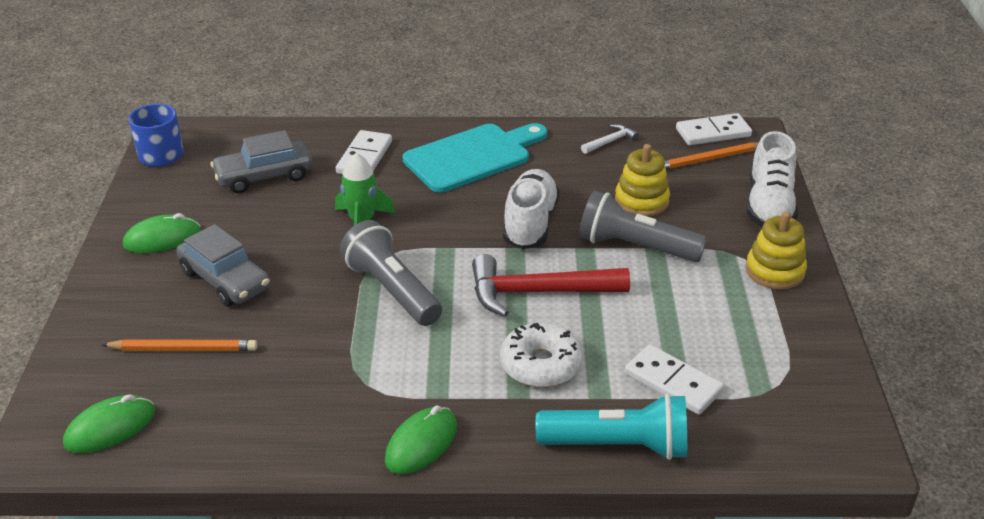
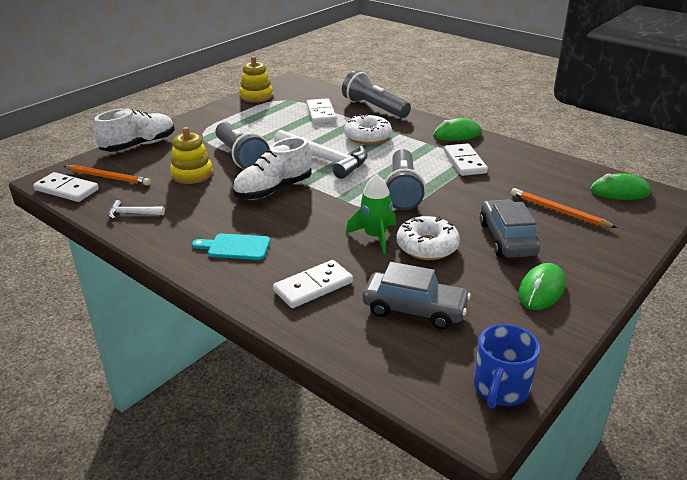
camera: 140 degrees left, 5 degrees down
green mouse [123,213,201,253] -> green mouse turned 75 degrees counterclockwise [518,263,565,310]
turquoise cutting board [403,123,547,193] -> turquoise cutting board [192,234,270,260], size x0.53
red hammer [472,254,630,317] -> white hammer [274,130,368,179]
turquoise flashlight [536,394,687,460] -> grey flashlight [342,70,411,118]
yellow stacking toy [746,212,807,290] -> yellow stacking toy moved to [239,56,273,103]
none -> white donut [396,216,460,260]
none -> white domino [444,143,488,176]

